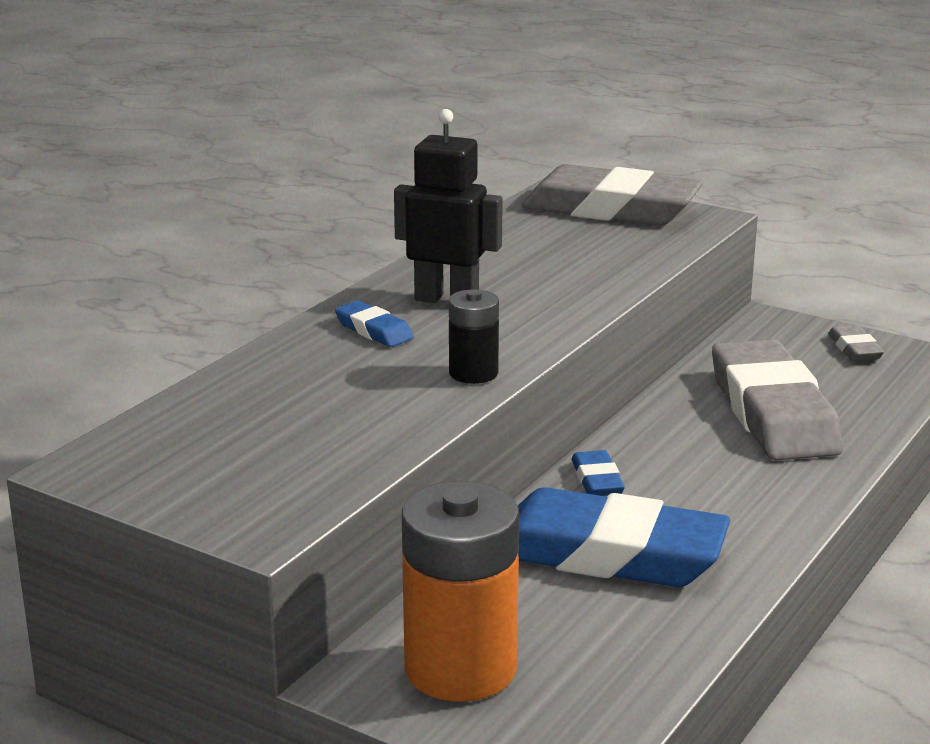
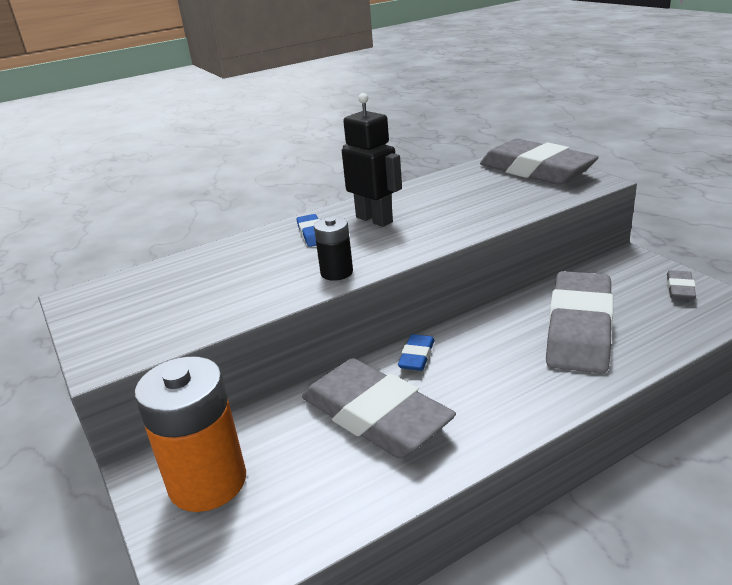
camera: 30 degrees right, 5 degrees up
blue eraser [518,487,730,587] -> grey eraser [302,358,456,458]

